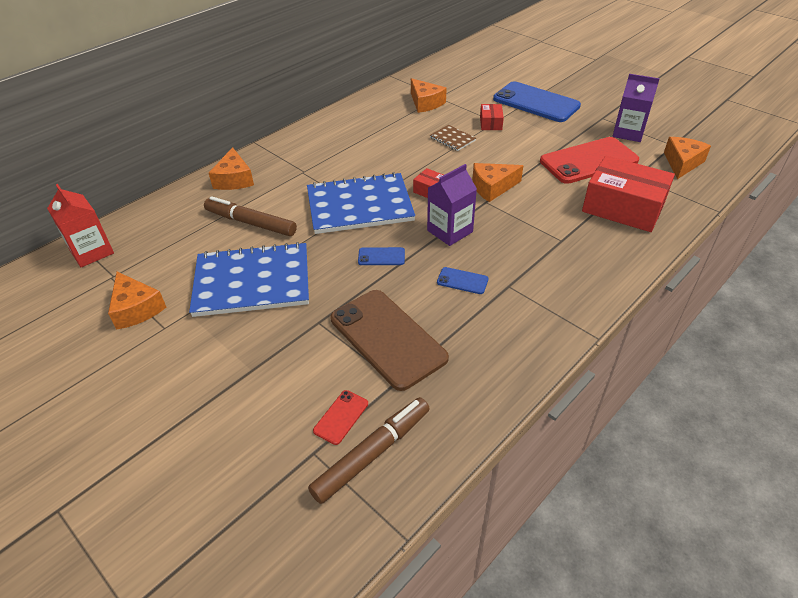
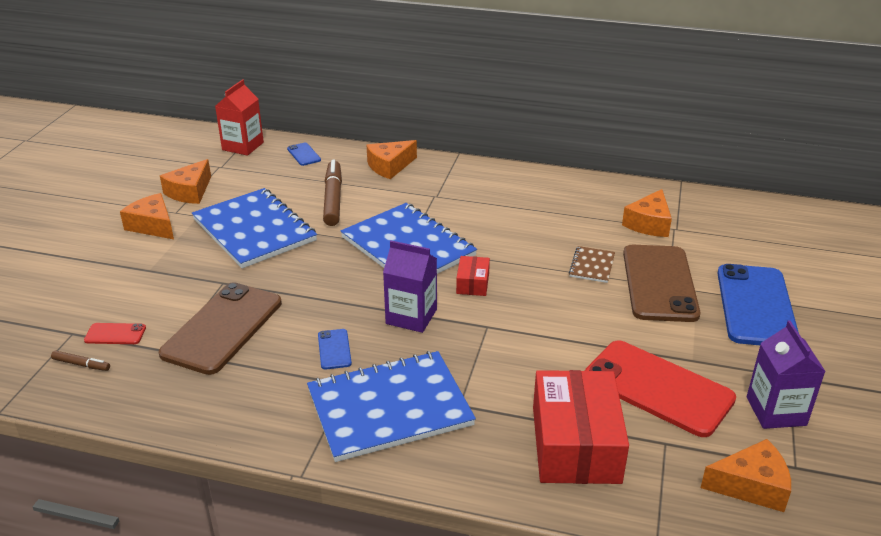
camera: 60 degrees right, 10 degrees down
brown marker [308,397,430,504] -> brown marker [51,351,110,371], size x0.46
blue phone [358,247,405,265] -> blue phone moved to [287,143,321,166]
orange cheese [473,163,523,202] -> orange cheese moved to [120,193,174,239]
red box [480,104,504,130] -> brown phone [623,245,700,322]
none -> blue notebook [307,351,476,462]

